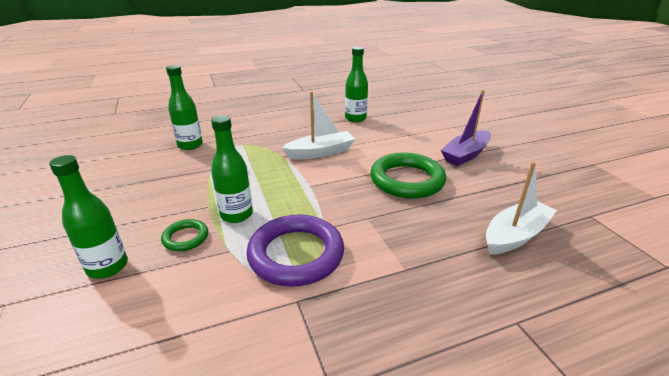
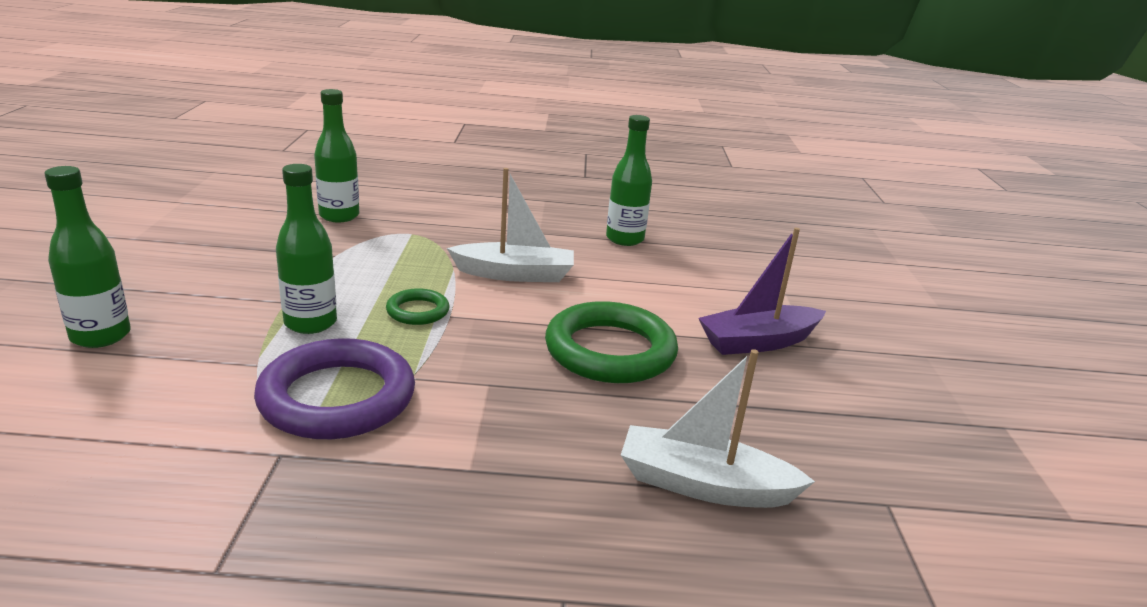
camera: 20 degrees right, 5 degrees down
green ring [161,219,208,251] -> green ring moved to [386,288,449,325]
white boat [486,162,557,255] -> white boat turned 150 degrees counterclockwise [621,349,815,508]

